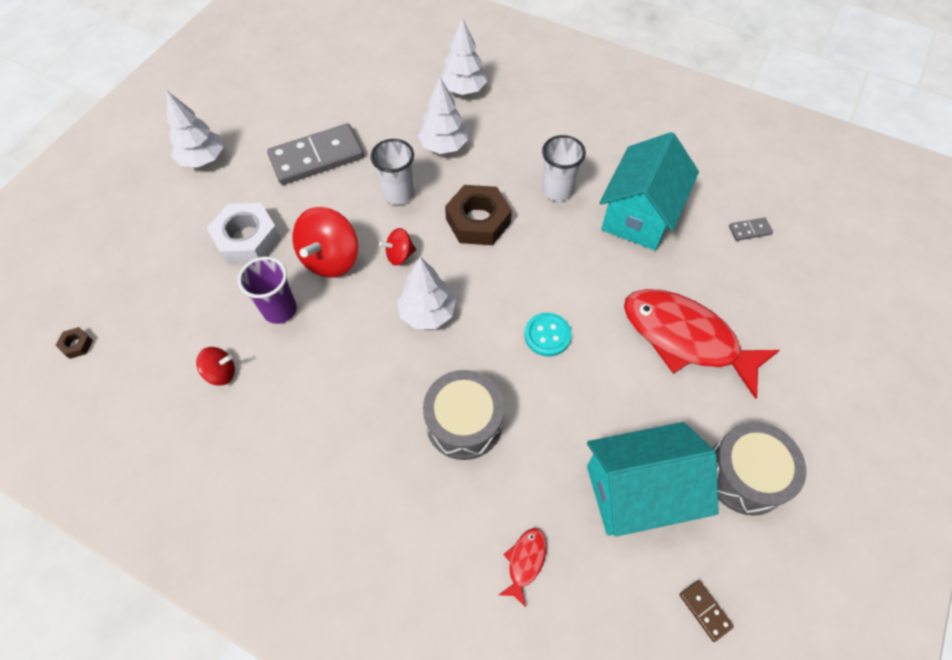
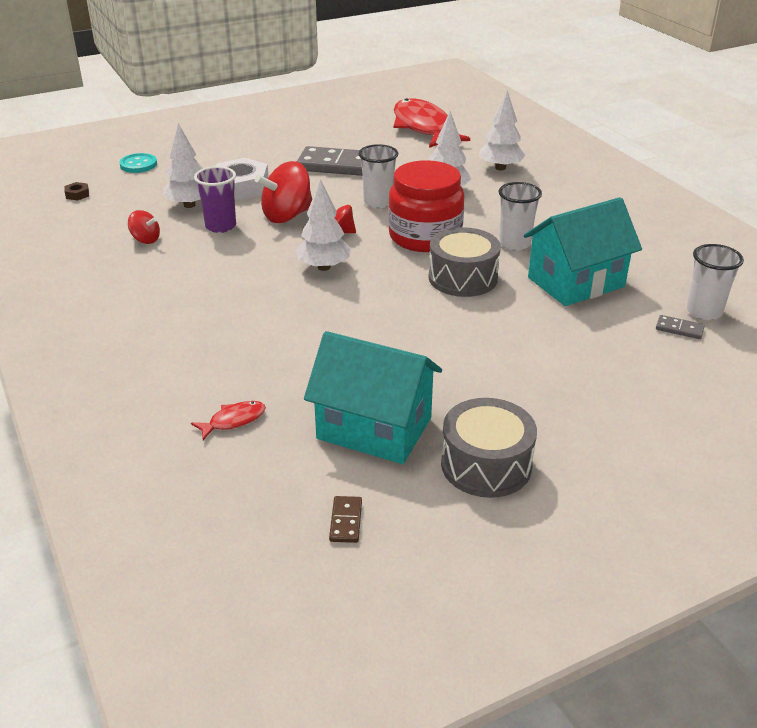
camera: 35 degrees right, 25 degrees down
white tree [167,91,223,167] -> white tree moved to [163,123,203,208]
grey drum [423,370,504,460] -> grey drum moved to [428,227,501,297]
brown nut [445,185,512,245] -> red jar [388,160,464,252]
turquoise button [524,313,572,356] -> turquoise button moved to [119,153,157,173]
red fish [624,289,780,399] -> red fish moved to [394,98,470,148]
none -> white cup [686,244,744,320]

